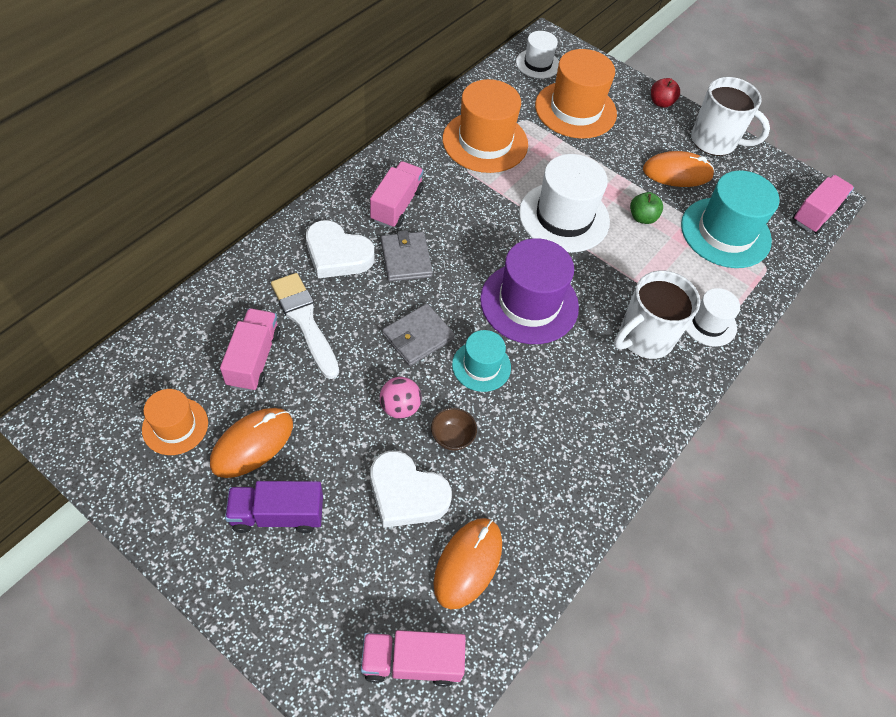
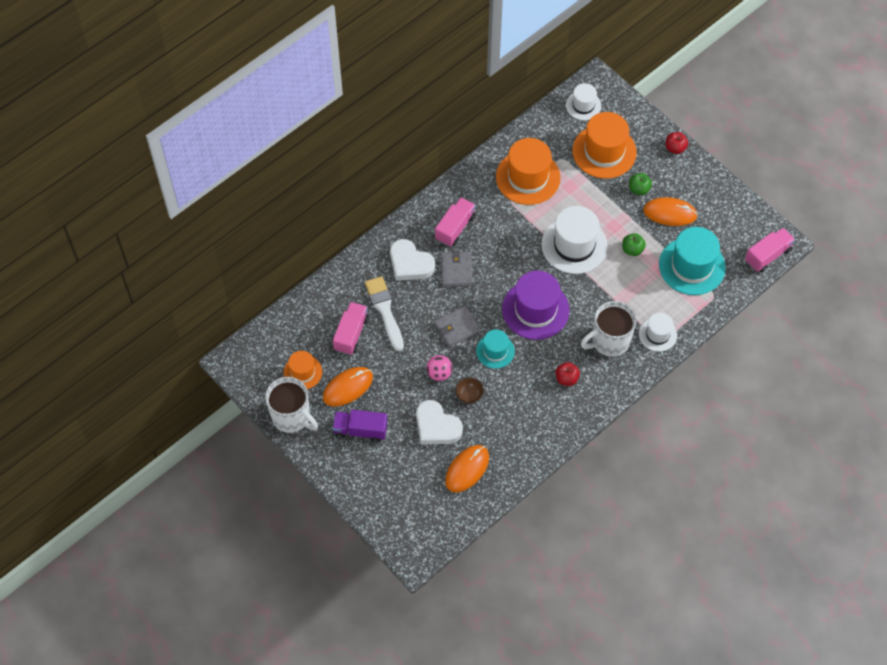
camera: 15 degrees right, 5 degrees up
pink truck [361,630,466,687] -> none
white mug [691,77,770,156] -> white mug moved to [265,377,318,433]
none -> red apple [556,362,580,386]
none -> green apple [629,173,652,195]

